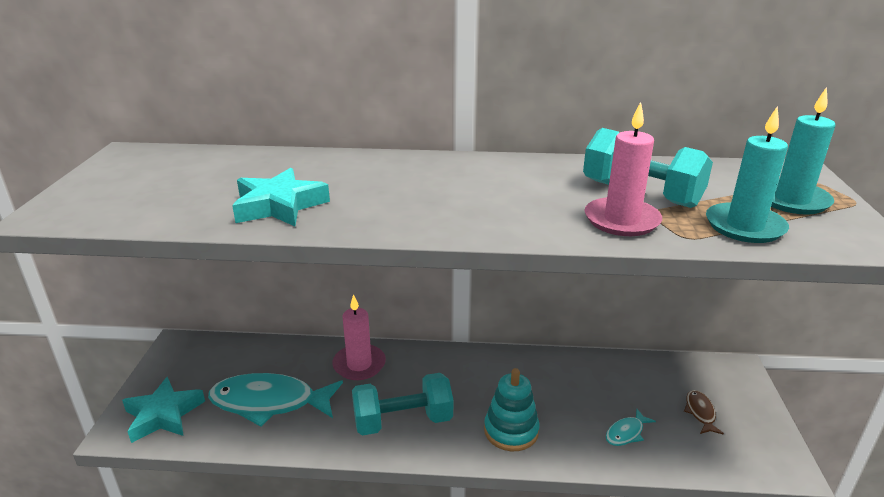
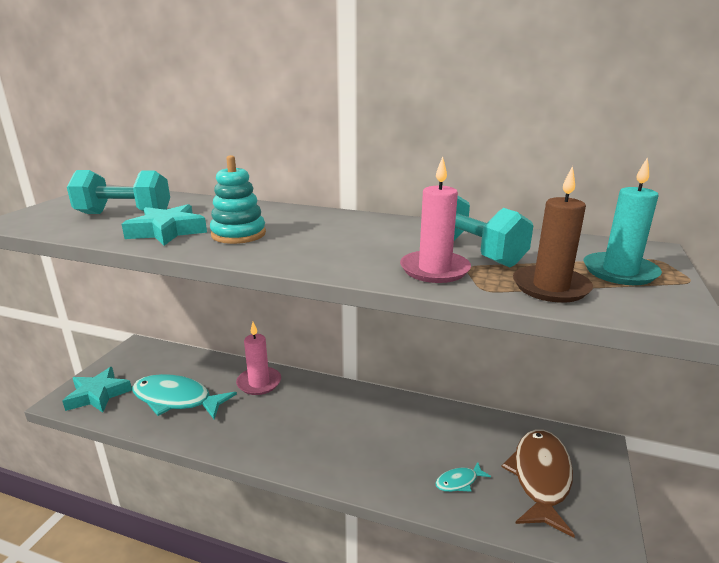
camera: 15 degrees right, 5 degrees down
turquoise dumbbell [352,373,453,436] -> turquoise dumbbell moved to [67,170,170,214]
turquoise stacking toy [484,368,539,451] -> turquoise stacking toy moved to [210,155,266,244]
brown fish [684,390,724,435] -> brown fish [501,429,575,538], size x2.26
turquoise candle [706,107,789,243] -> brown candle [513,166,593,303]

